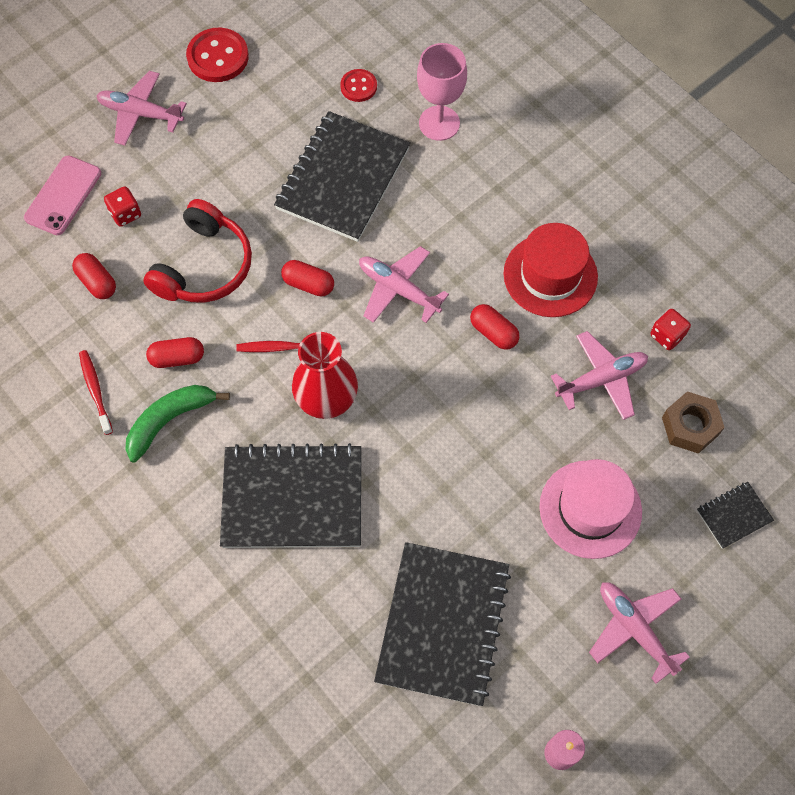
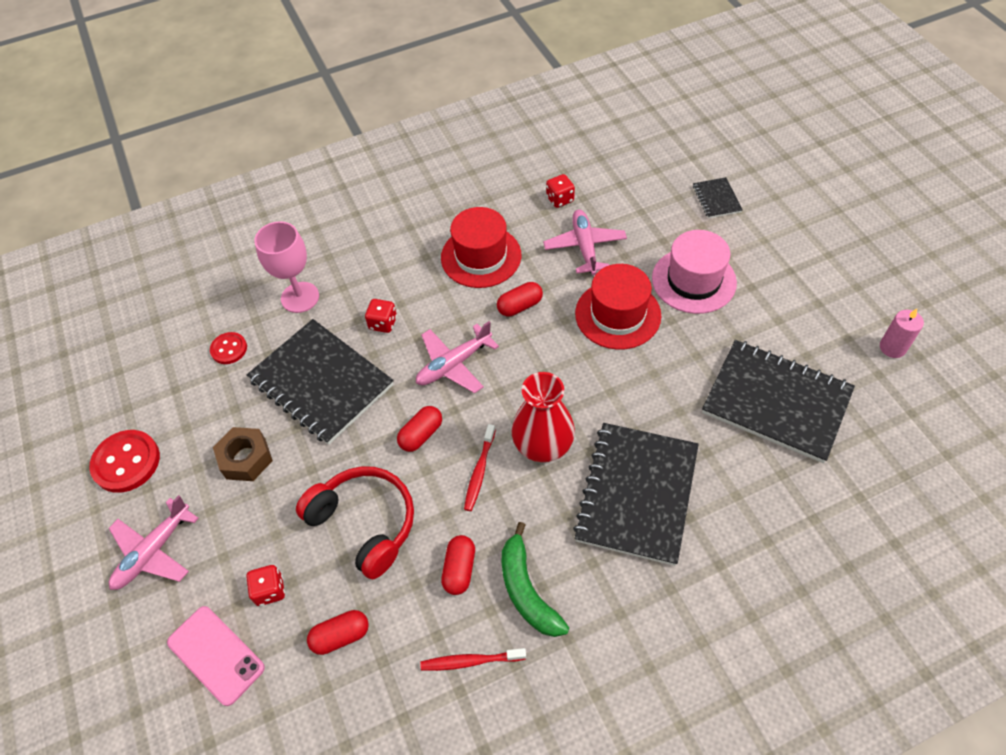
camera: 70 degrees left, 10 degrees down
pink plane [589,582,690,684] -> none
brown nut [662,391,725,454] -> brown nut moved to [213,427,273,481]
none -> red dice [365,299,397,333]
none -> red hat [575,264,661,350]

